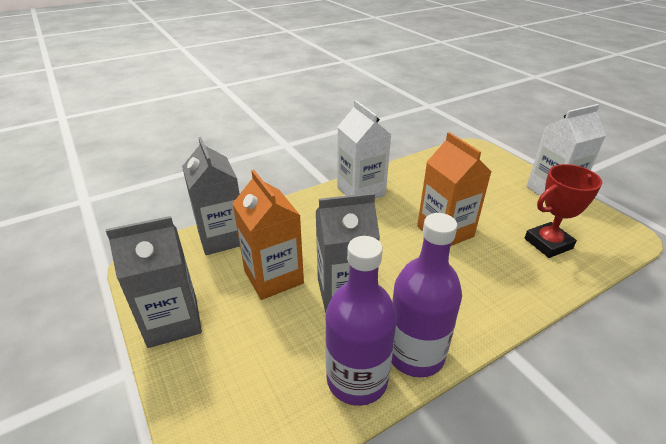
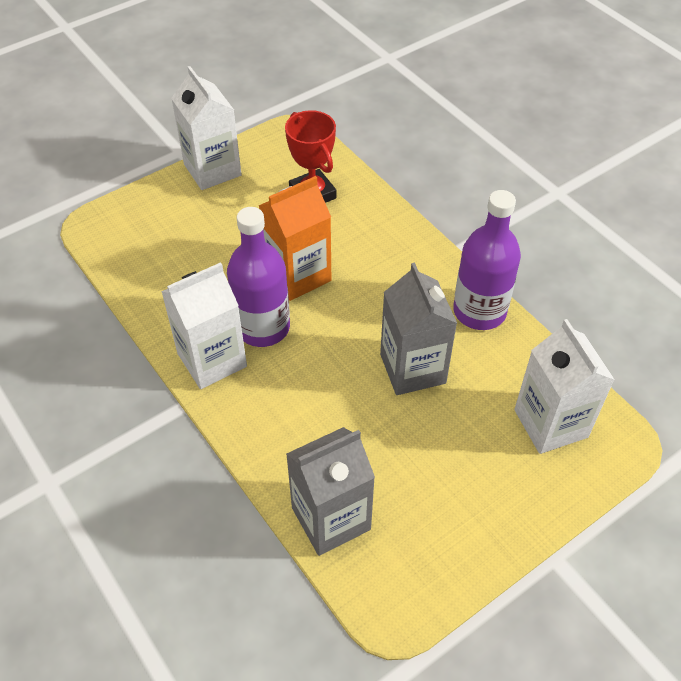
camera: 95 degrees left, 15 degrees up
grey carton [106,216,202,348] -> none
orange carton [232,170,304,300] -> none
purple bottle [325,236,397,406] -> purple bottle moved to [227,207,290,347]
none -> white carton [514,319,615,454]

